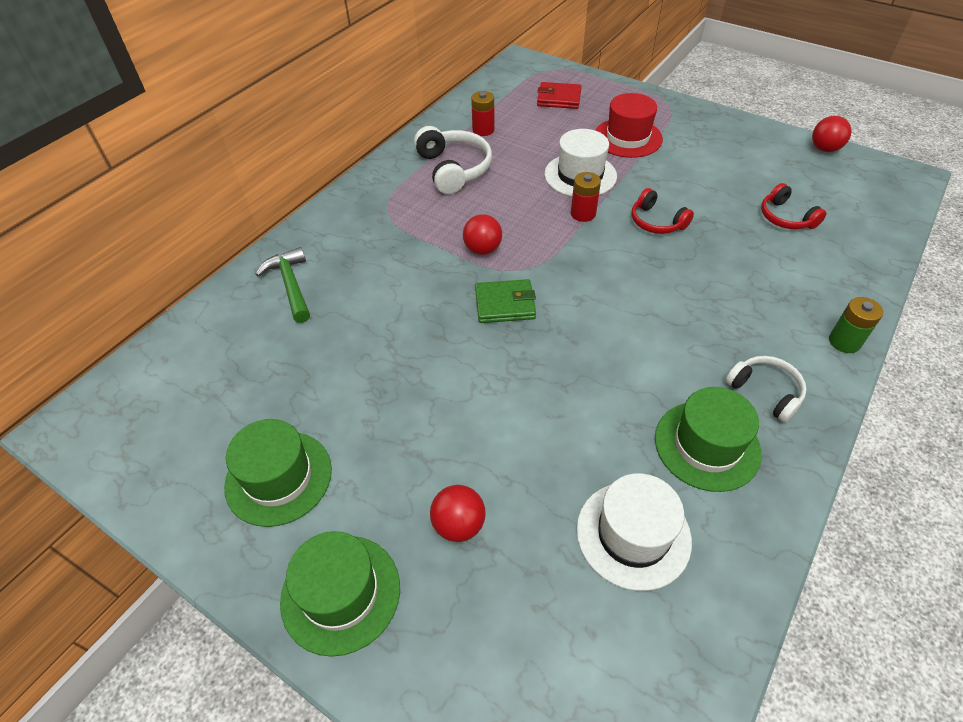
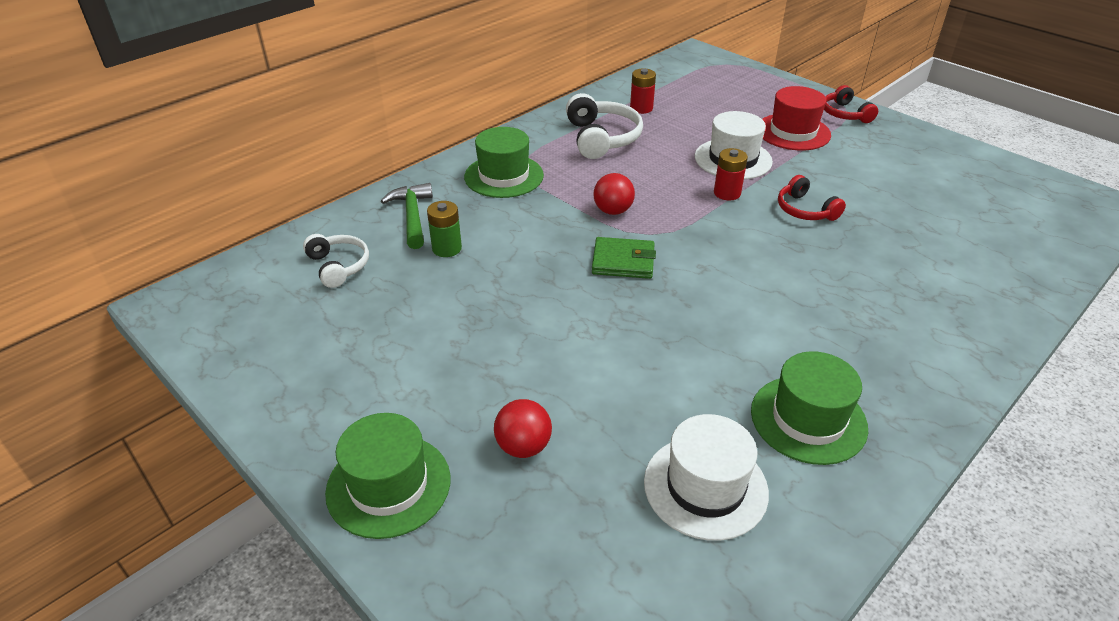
camera: 10 degrees right, 10 degrees down
green hat [224,419,332,527] -> green hat moved to [464,127,544,198]
red wallet [537,82,582,109] -> none
white headphones [725,356,807,422] -> white headphones moved to [303,234,369,288]
red headphones [761,183,827,229] -> red headphones moved to [824,85,878,123]
red ball [812,116,851,152] -> none
green battery [829,297,883,353] -> green battery moved to [427,201,462,257]

